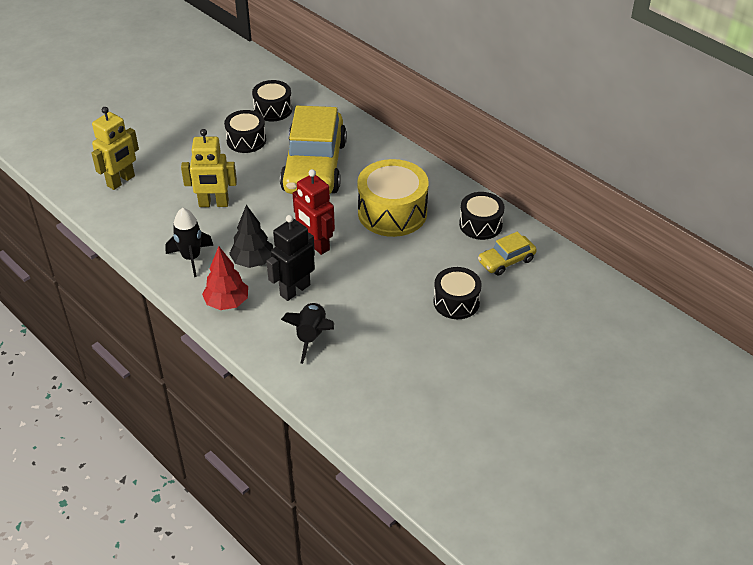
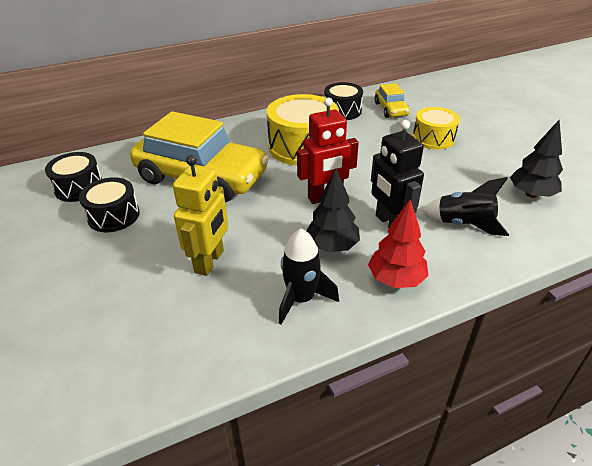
camera: 70 degrees left, 5 degrees down
yellow robot [92,107,139,190] -> none
black drum [433,267,482,319] -> yellow drum [413,107,460,150]
none -> black tree [510,119,563,198]

